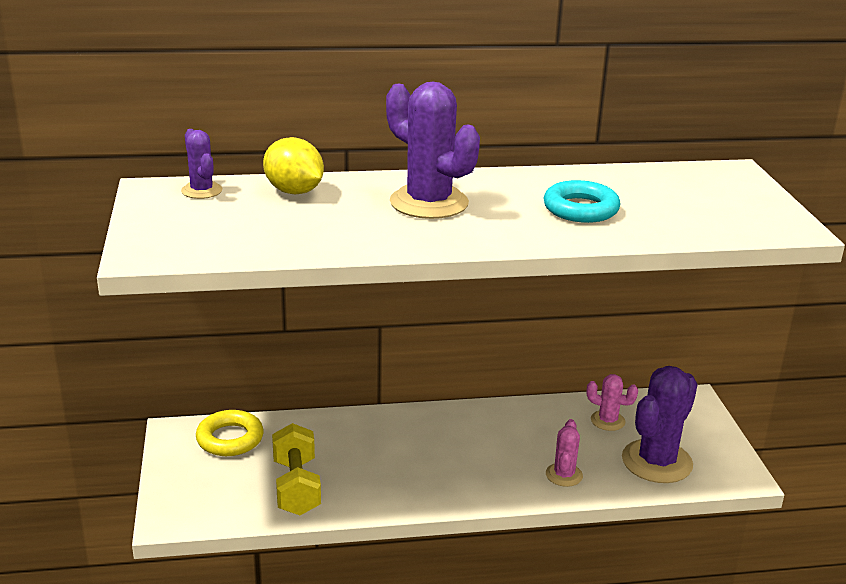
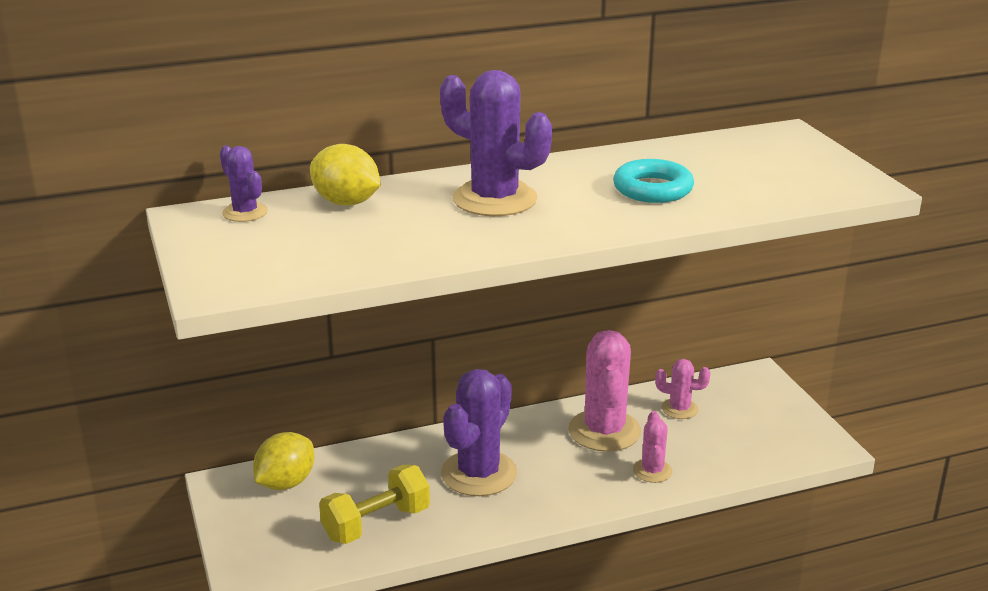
camera: 10 degrees left, 0 degrees up
yellow ring [196,410,264,456] -> yellow lemon [253,432,314,490]
yellow dumbbell [272,423,321,515] -> yellow dumbbell turned 75 degrees clockwise [319,465,430,544]
purple cactus [622,366,698,483] -> purple cactus moved to [441,369,517,496]
none -> pink cactus [568,330,641,452]

